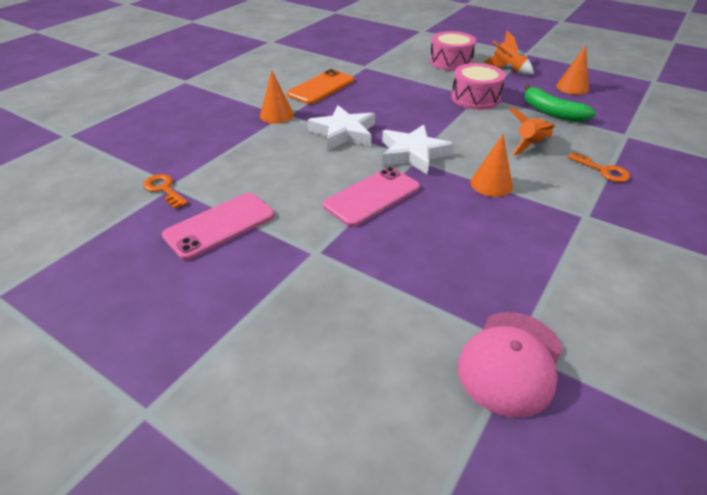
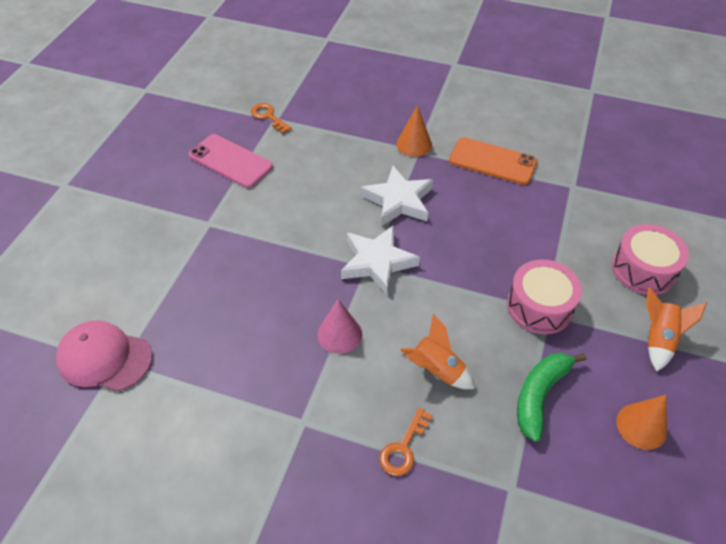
camera: 75 degrees right, 10 degrees up
orange key [143,174,188,209] -> orange key turned 75 degrees counterclockwise [251,103,292,134]
pink phone [323,167,420,227] -> none
orange cone [470,134,513,197] -> pink cone [317,299,362,354]

